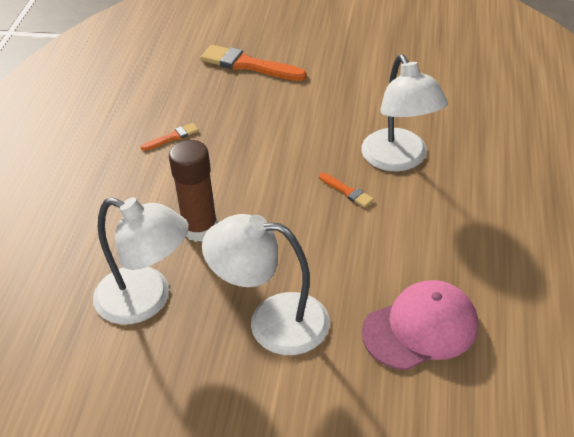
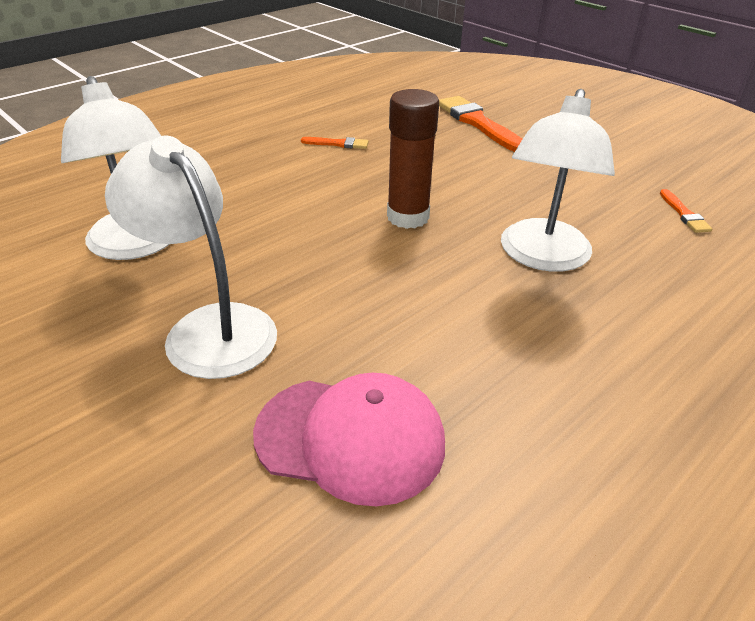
camera: 35 degrees right, 5 degrees down
brown glue stick [169,140,217,242] -> brown glue stick moved to [387,89,439,229]
orange brush [319,173,374,208] -> orange brush moved to [660,189,712,233]

